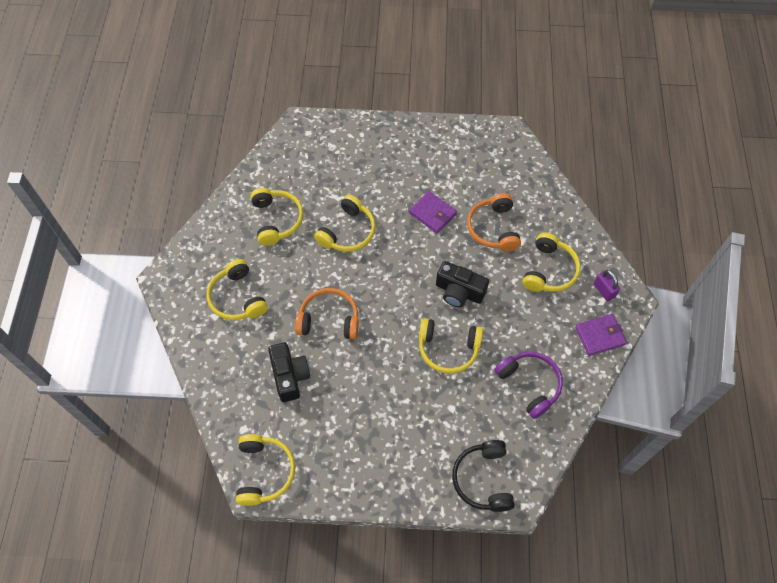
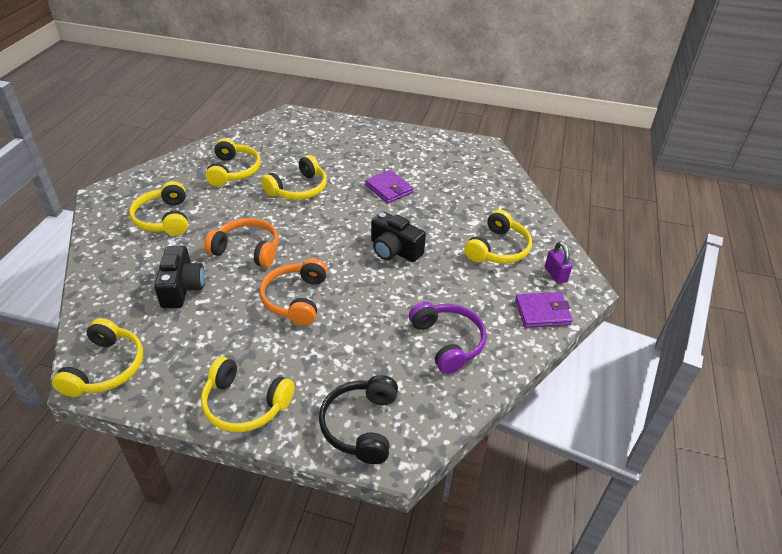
camera: 10 degrees right, 20 degrees down
yellow headphones [419,318,483,374] -> yellow headphones moved to [201,357,295,432]
orange headphones [467,193,521,252] -> orange headphones moved to [259,258,328,326]

